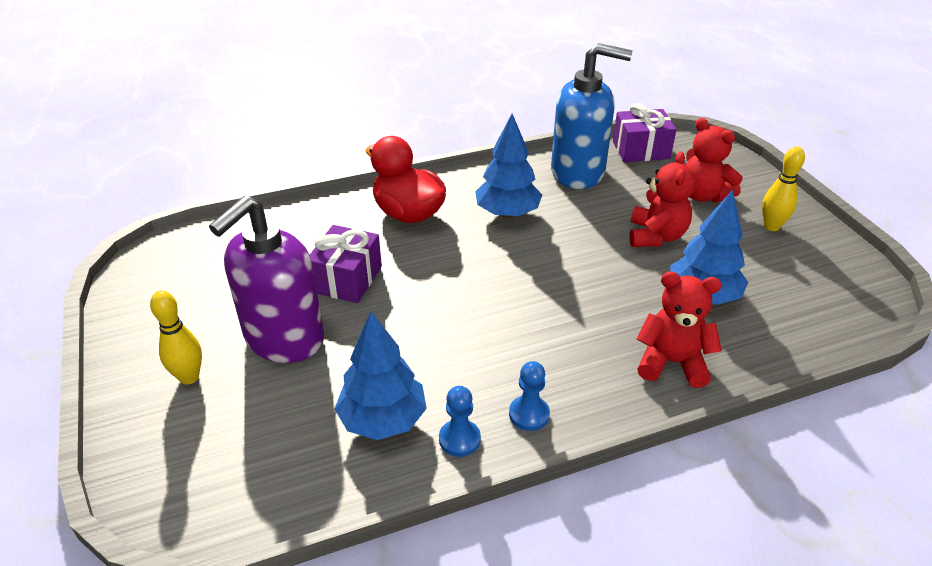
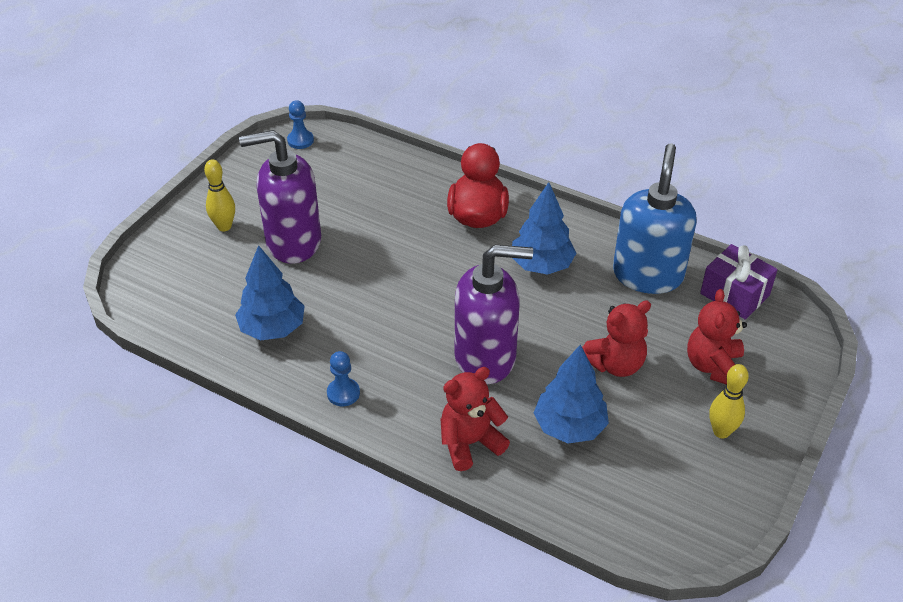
camera: 50 degrees right, 5 degrees up
purple gift [310,225,382,303] -> none
blue pawn [439,386,481,457] -> blue pawn moved to [287,100,314,149]
blue soap dispenser [551,43,632,189] -> blue soap dispenser turned 135 degrees counterclockwise [613,143,697,294]
red teddy bear [637,272,722,388] -> red teddy bear turned 90 degrees counterclockwise [440,367,510,471]
none -> purple soap dispenser [455,245,533,384]

